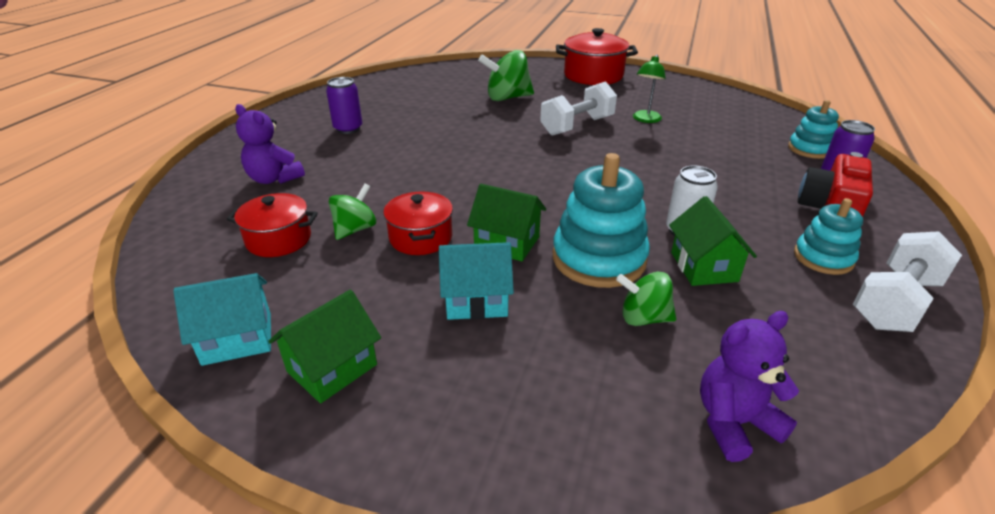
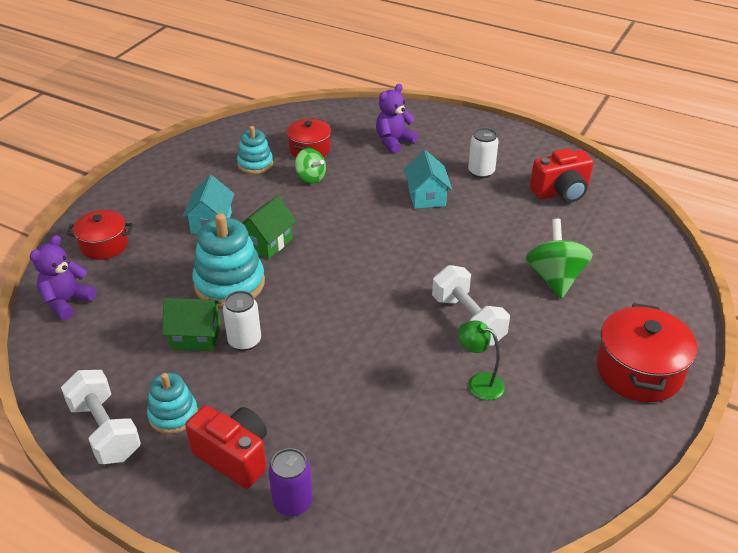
camera: 100 degrees right, 5 degrees up
turquoise house [173,273,271,366] -> turquoise house moved to [404,150,452,209]
green house [268,290,381,403] -> none
purple can [326,77,362,134] -> white can [468,128,499,178]
red pot [383,191,453,255] -> red pot moved to [66,210,133,260]
green spinning top [616,272,676,326] -> none
purple teddy bear [700,311,799,462] -> purple teddy bear turned 135 degrees counterclockwise [30,235,96,320]
turquoise stacking toy [788,100,839,159] -> turquoise stacking toy moved to [237,126,273,174]
none -> red camera [530,148,593,203]

